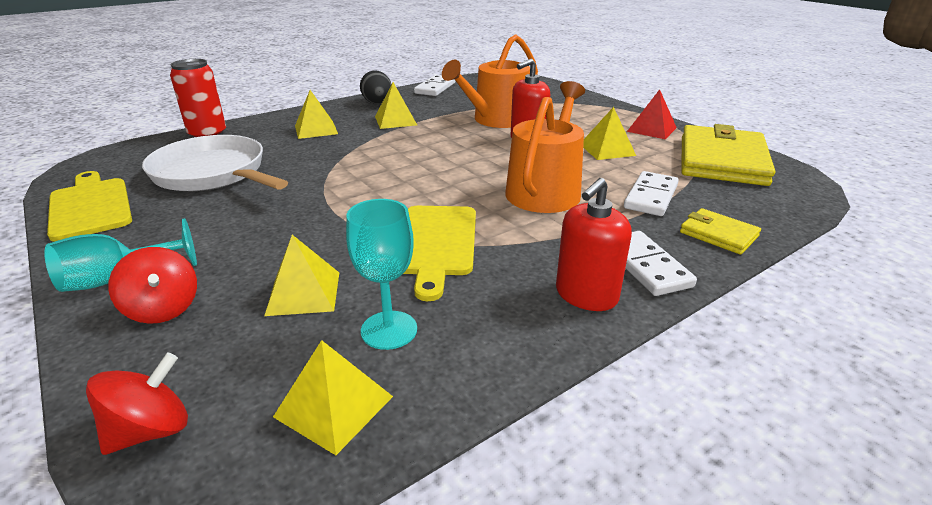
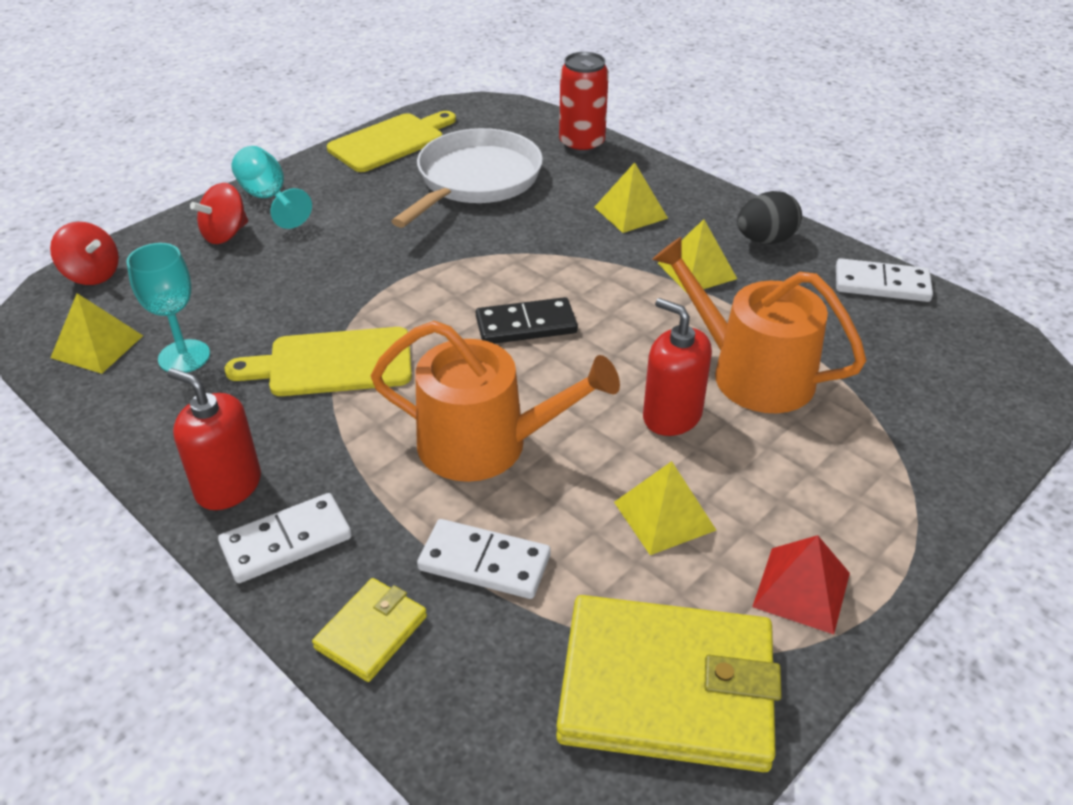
camera: 80 degrees right, 10 degrees up
yellow pyramid [264,235,339,316] -> none
none -> black domino [476,297,578,344]

